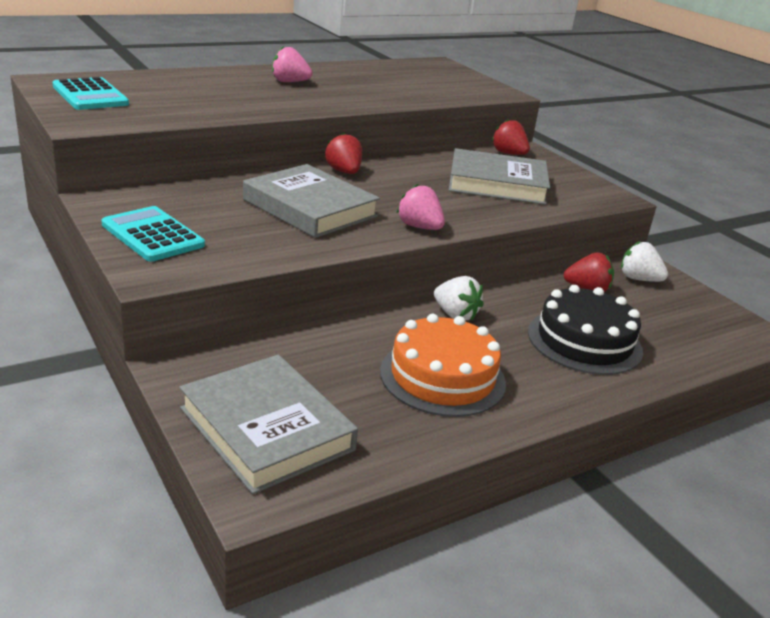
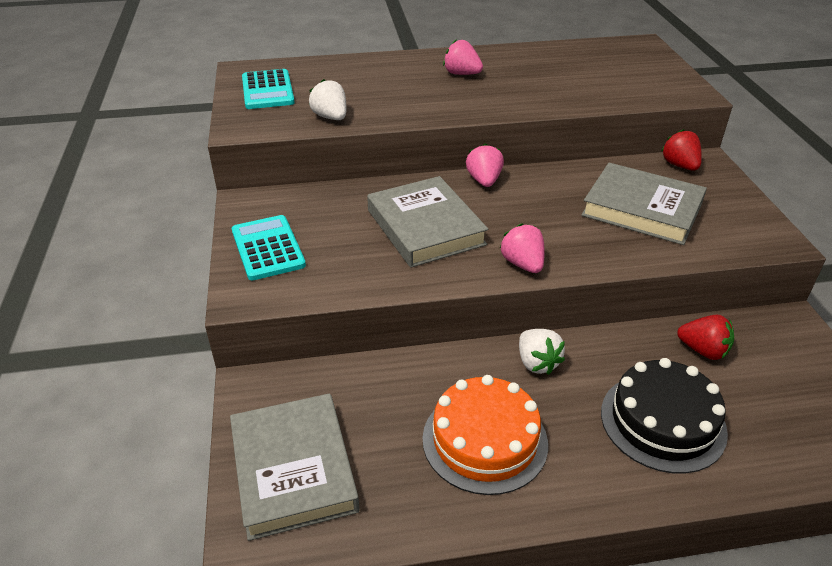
camera: 25 degrees right, 10 degrees up
red strawberry [325,133,362,174] -> pink strawberry [466,143,504,187]
white strawberry [621,241,668,282] -> white strawberry moved to [309,79,346,120]

